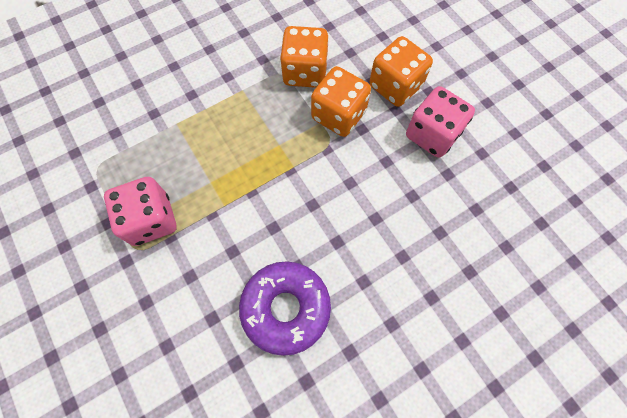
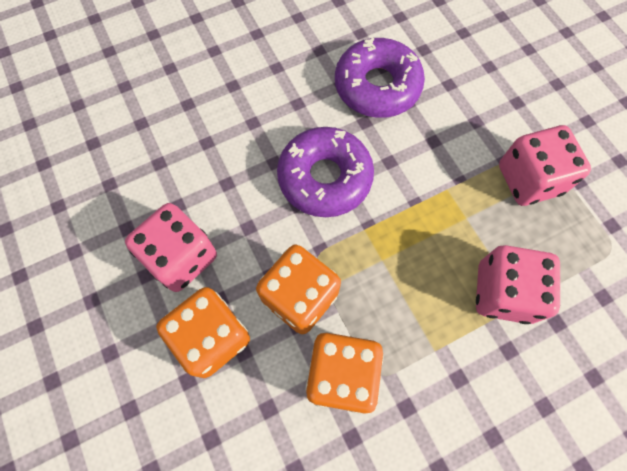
camera: 175 degrees left, 0 degrees up
none -> purple donut [277,127,374,217]
none -> pink dice [476,245,560,324]

